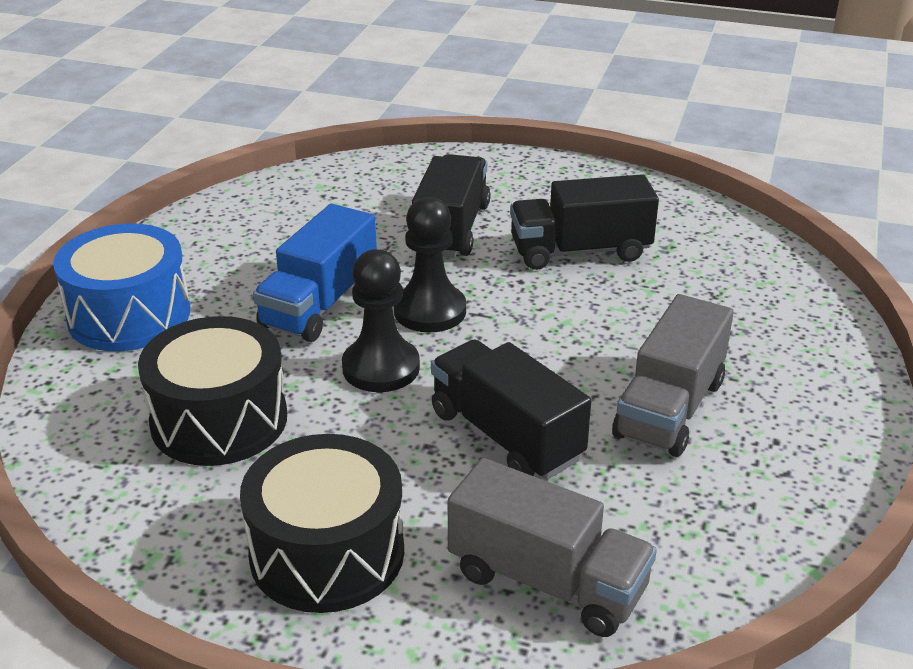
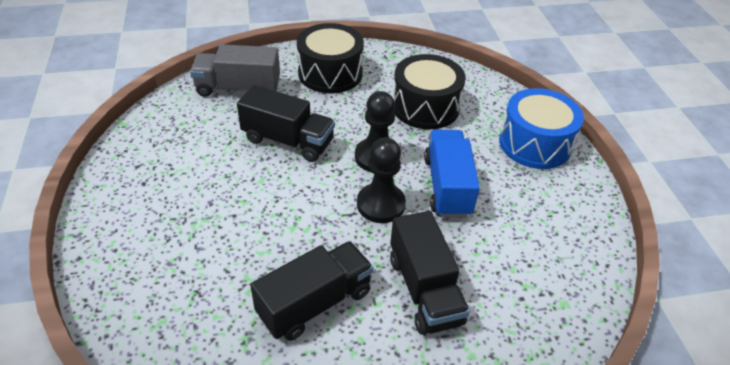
camera: 150 degrees right, 10 degrees up
grey truck [612,294,734,457] -> none

